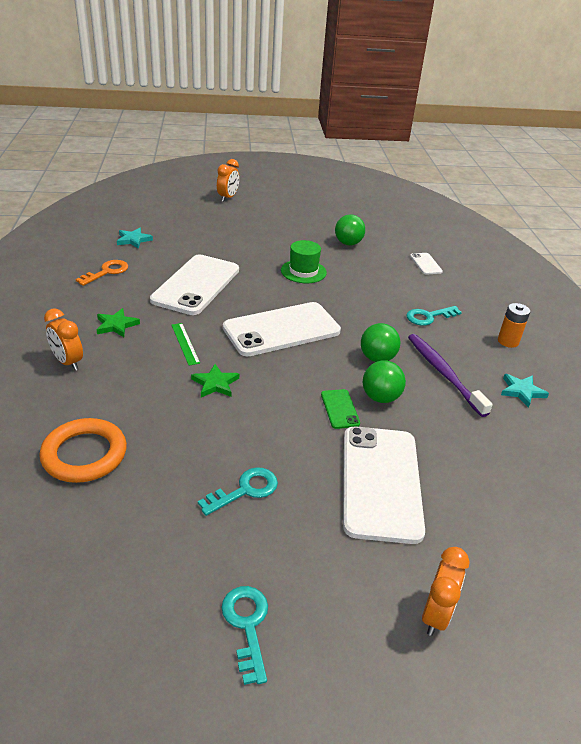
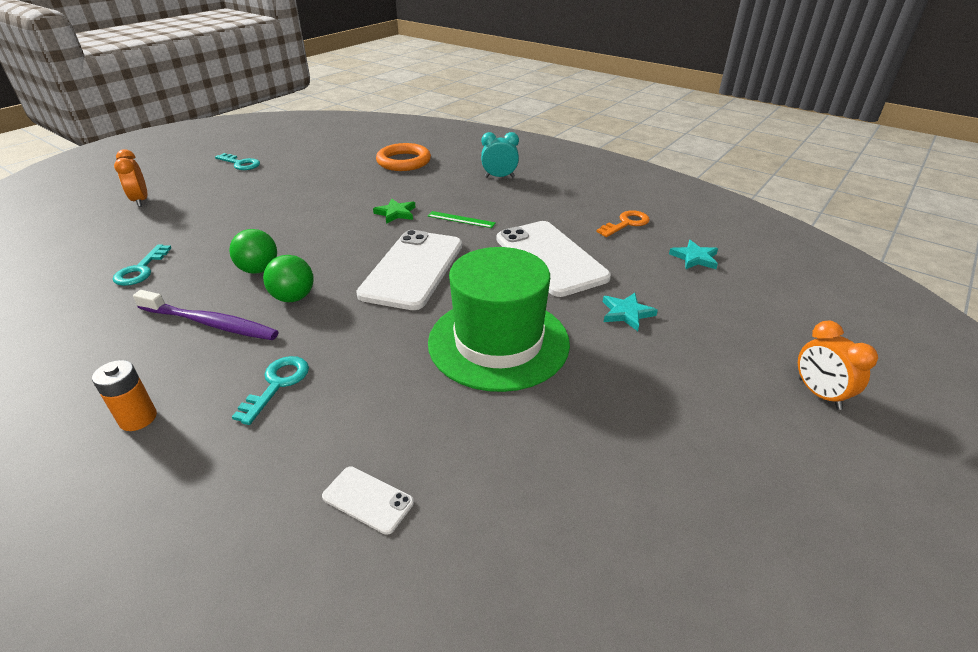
camera: 135 degrees right, 0 degrees up
orange clock [44,308,83,371] -> turquoise clock [481,132,519,178]
orange key [75,260,128,286] -> orange key turned 120 degrees counterclockwise [596,210,650,237]
green star [97,308,140,337] -> none
turquoise key [198,467,278,516] -> turquoise key moved to [113,244,171,286]
green hat [281,240,327,283] -> green hat [428,247,570,392], size x1.94
green phone [321,389,360,429] -> none
green ball [335,214,365,246] -> none
white phone [343,427,425,544] -> none
turquoise star [501,374,549,408] -> turquoise star moved to [603,293,658,331]

